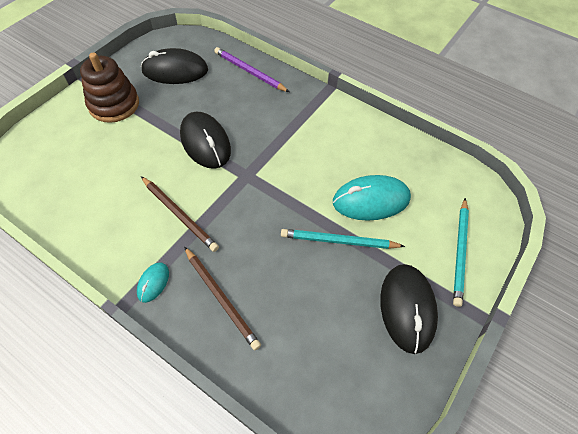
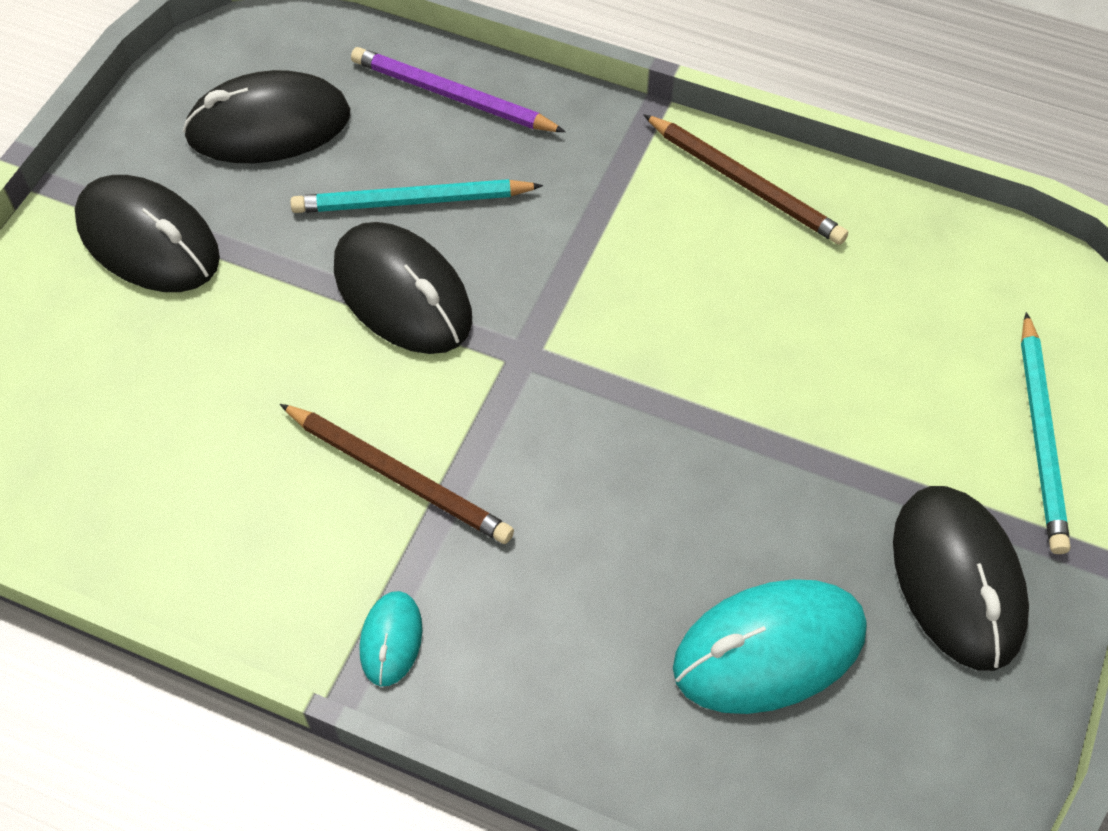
camera: 10 degrees left, 0 degrees up
brown stacking toy [80,52,139,123] -> black mouse [75,175,220,292]
brown pencil [184,247,261,350] -> brown pencil moved to [643,114,848,245]
turquoise pencil [281,229,405,249] -> turquoise pencil moved to [290,179,543,213]
turquoise mouse [333,175,411,221] -> turquoise mouse moved to [673,579,867,714]

